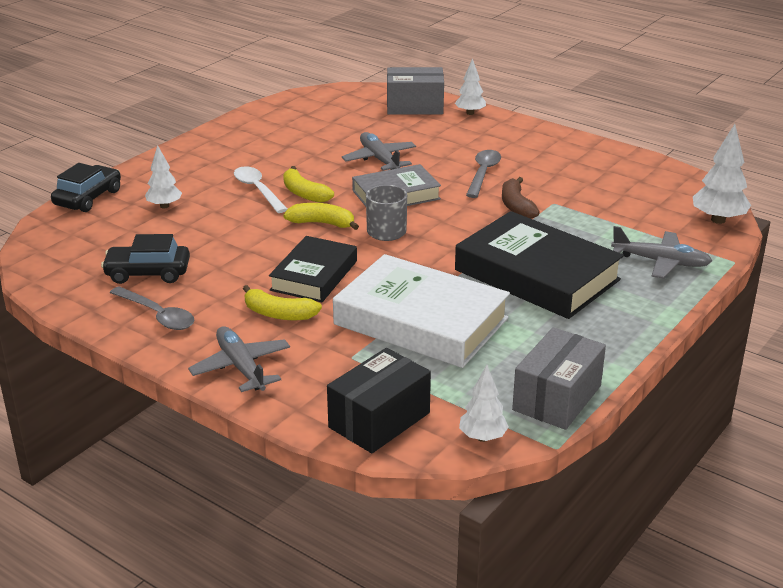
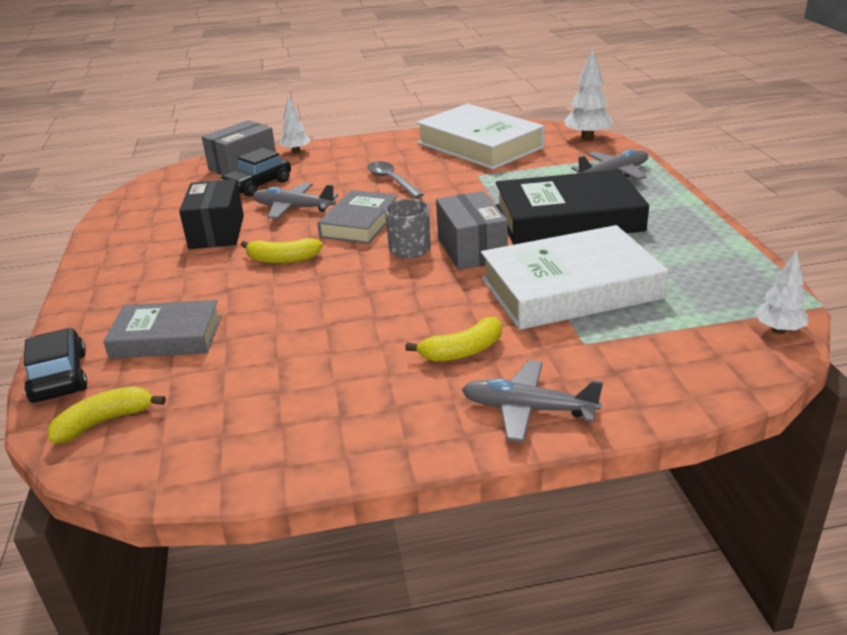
camera: 45 degrees left, 0 degrees up
black car [101,234,190,284] -> black car moved to [220,148,291,197]
grey spoon [110,286,195,330] -> none
white tree [145,145,182,209] -> grey book [103,300,221,359]
white spoon [234,166,287,213] -> none
black book [269,236,357,302] -> none
yellow banana [283,203,359,230] -> yellow banana moved to [47,386,166,444]
black box [327,348,431,453] -> black box moved to [179,179,244,249]
brown banana [502,177,540,219] -> none
grey box [512,327,606,430] -> grey box moved to [436,191,508,270]
none -> white book [416,104,545,169]

